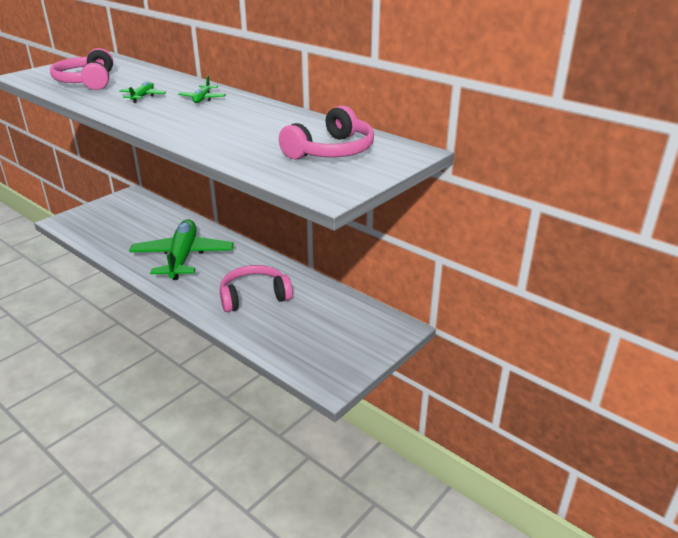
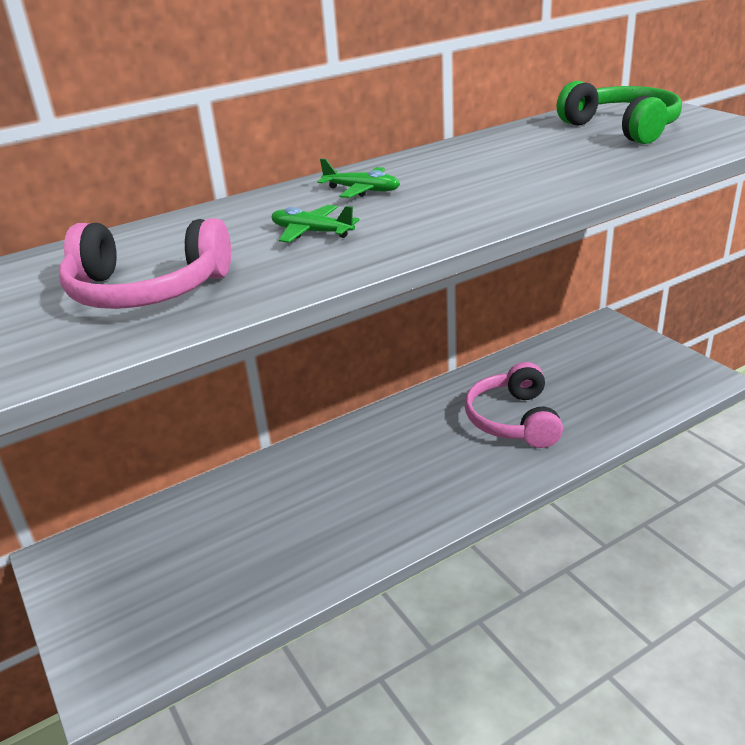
camera: 70 degrees left, 0 degrees up
green plane [129,219,234,280] -> none
pink headphones [279,105,374,160] -> green headphones [557,81,682,144]

